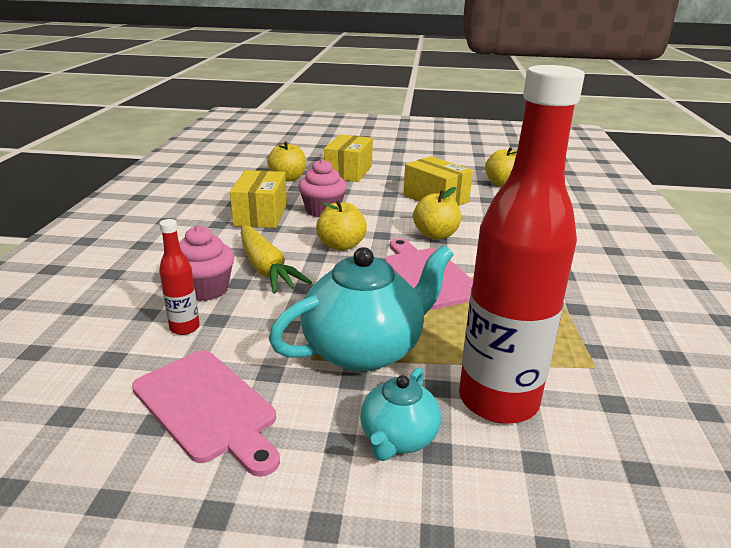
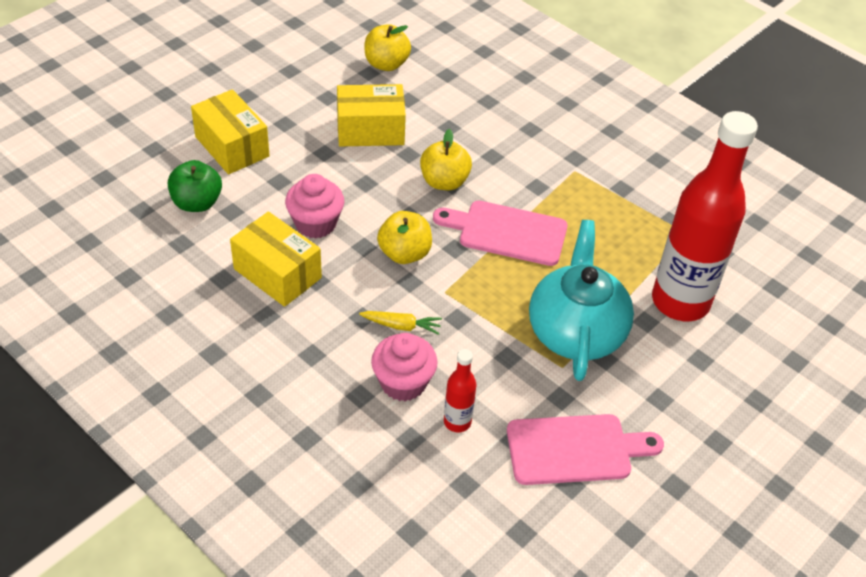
camera: 55 degrees left, 20 degrees up
yellow carrot [241,225,312,294] -> yellow carrot [359,311,442,335], size x0.53
yellow apple [267,141,306,182] -> green apple [168,160,222,212]
turquoise teapot [360,367,441,461] -> none

